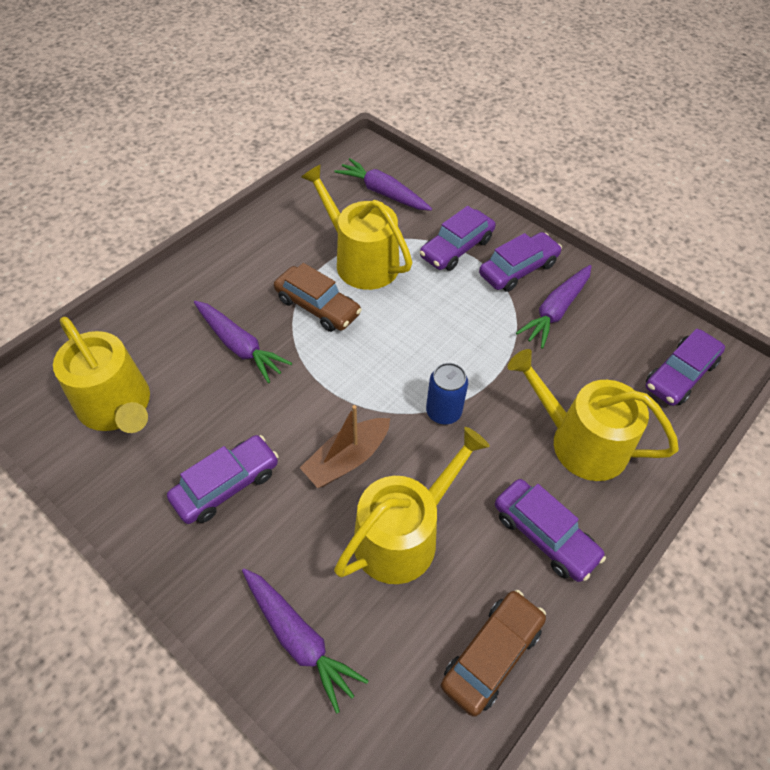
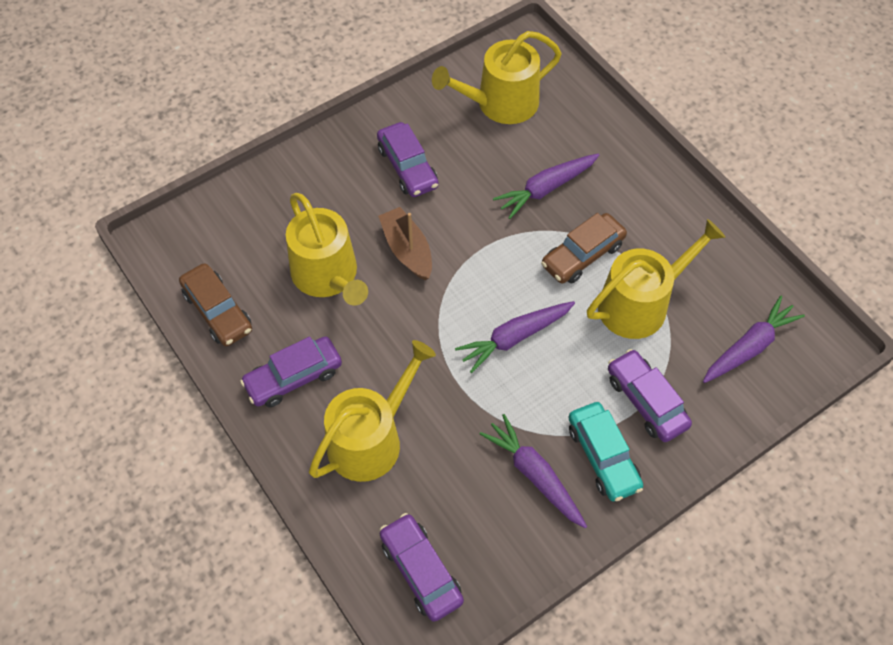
camera: 105 degrees right, 5 degrees up
purple carrot [242,568,369,714] -> purple carrot moved to [455,301,575,373]
blue can [426,363,468,424] -> none
purple car [479,232,562,292] -> turquoise car [569,402,643,502]

